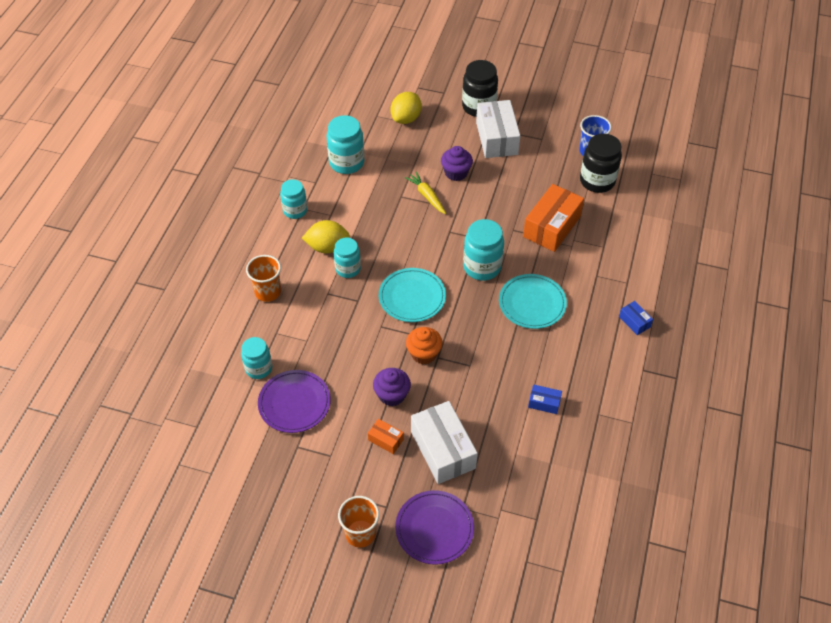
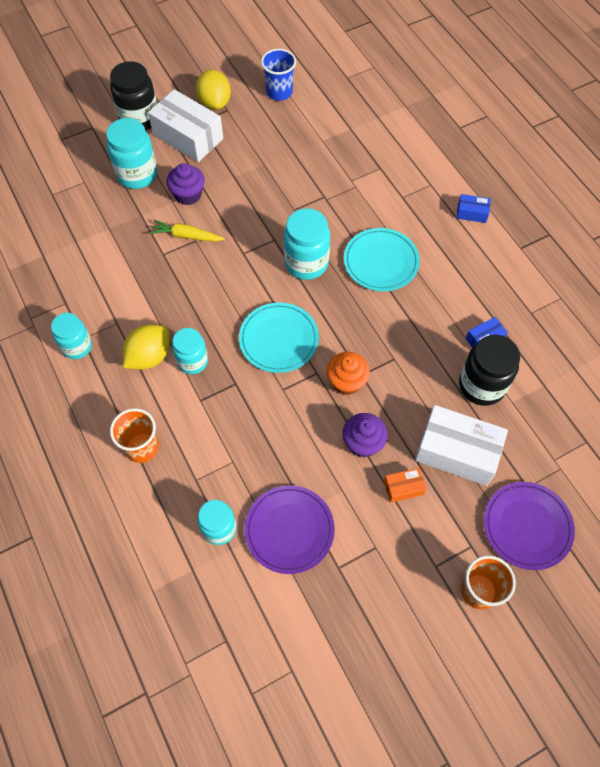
camera: 45 degrees left, 10 degrees up
turquoise jar [327,115,364,174] -> turquoise jar moved to [106,118,157,189]
yellow lemon [390,92,422,124] -> yellow lemon moved to [196,70,231,110]
orange box [523,184,584,252] -> none
black jar [580,134,622,193] -> black jar moved to [459,335,520,406]

